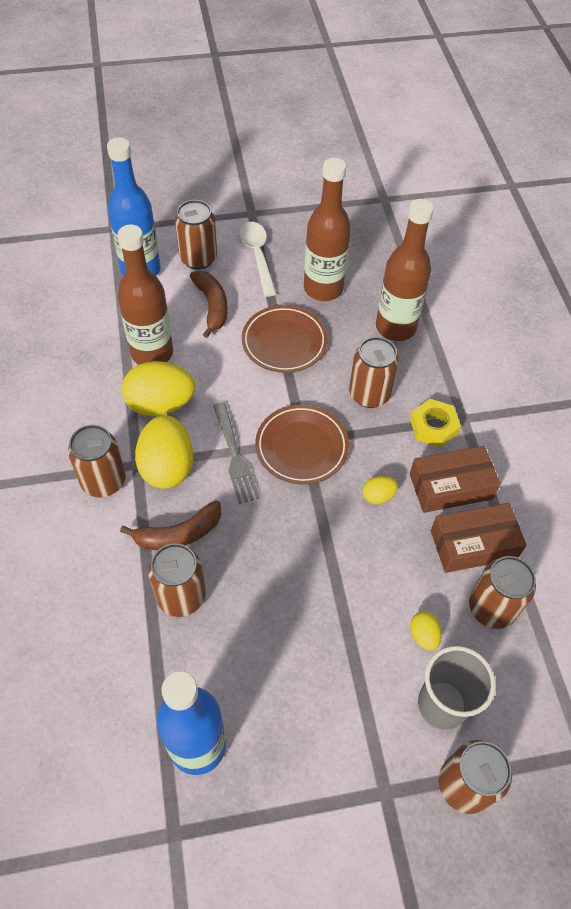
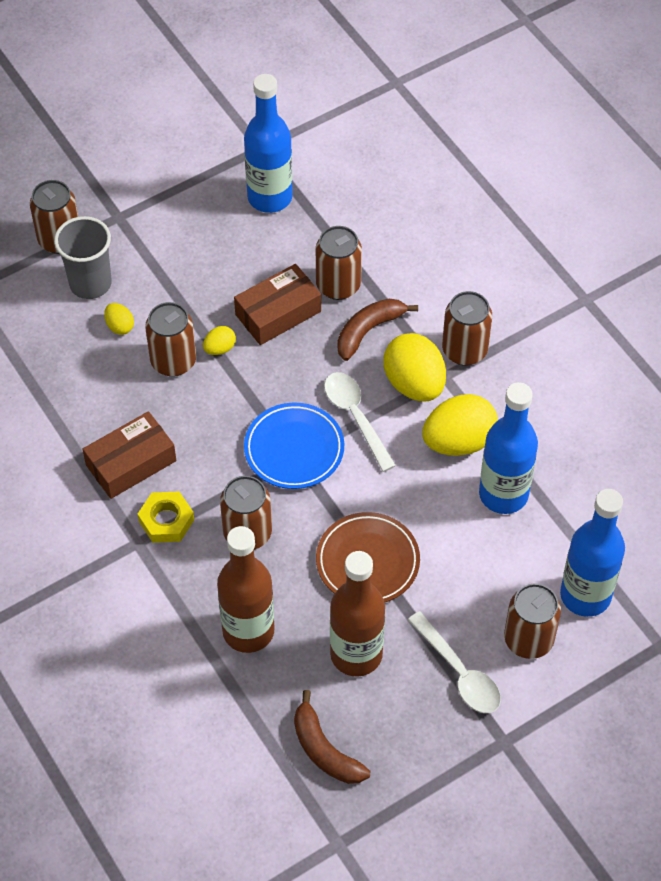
camera: 160 degrees right, 0 degrees up
brown bottle [117,224,173,365] -> blue bottle [479,382,538,514]
brown banana [190,271,228,338] -> brown banana moved to [294,690,370,784]
grey fork [213,402,260,504] -> white spoon [324,372,396,472]
brown plate [255,405,349,484] -> blue plate [244,403,344,489]
yellow egg [363,476,398,504] -> yellow egg moved to [203,326,236,355]
brown box [431,503,527,573] -> brown box moved to [234,264,321,345]
brown can [469,556,536,629] -> brown can moved to [145,302,196,377]

